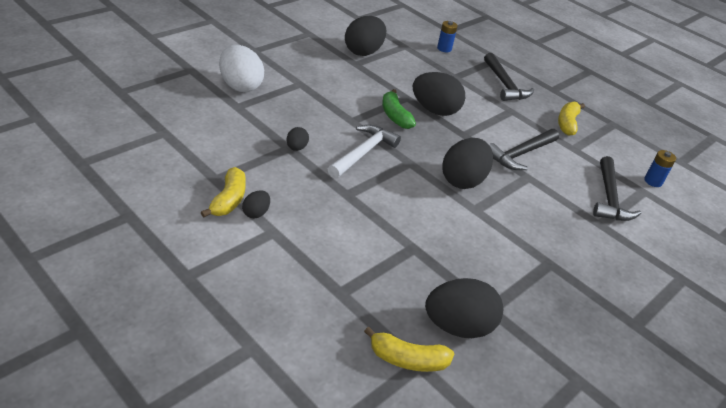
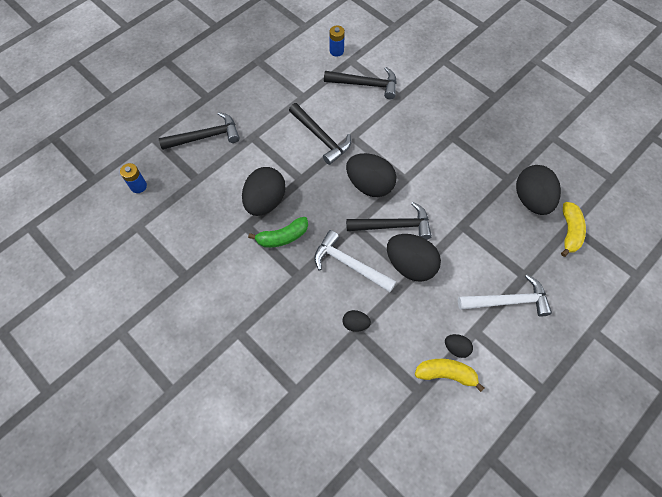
camera: 85 degrees left, 25 degrees up
white egg [219,45,264,92] -> none
black egg [345,16,386,56] -> black egg moved to [387,234,441,282]
yellow banana [558,102,585,136] -> none
none -> black hammer [346,202,432,240]
none -> white hammer [458,275,552,317]

